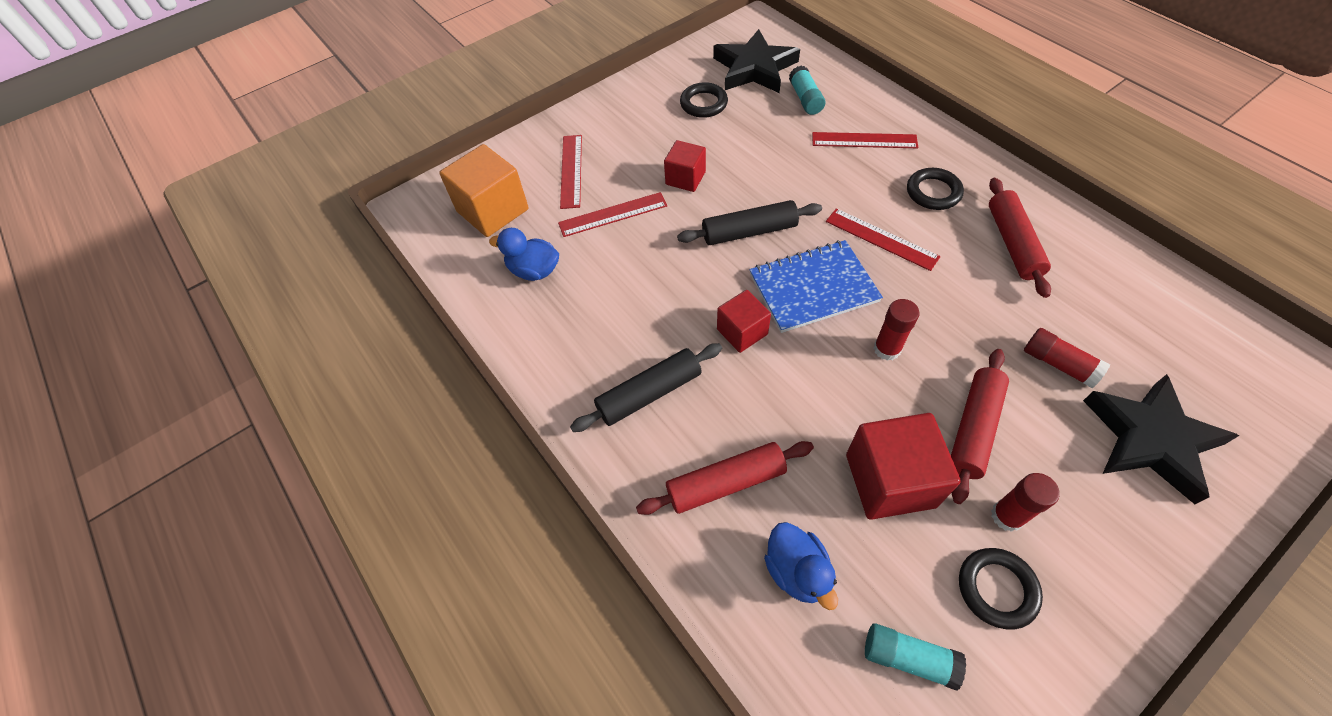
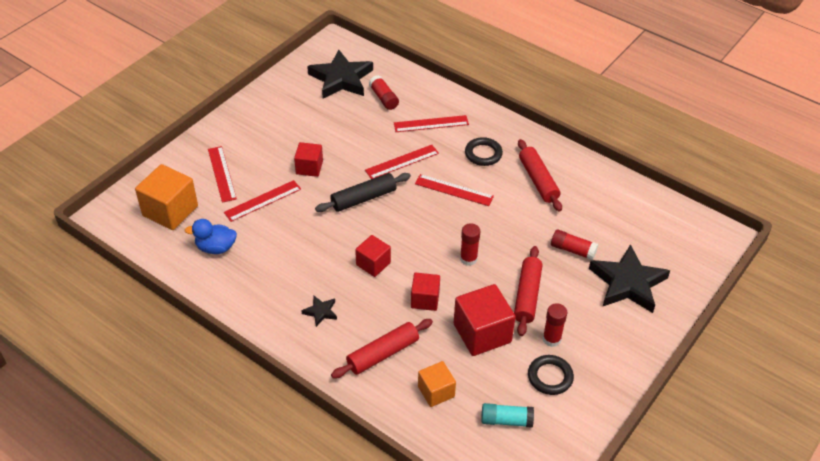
camera: 20 degrees left, 10 degrees down
black rolling pin [570,343,722,432] -> black star [301,295,337,327]
black ring [680,82,728,118] -> none
blue notebook [749,240,883,333] -> none
blue duck [764,522,838,610] -> orange cube [418,361,456,407]
turquoise glue stick [789,66,826,115] -> red glue stick [369,75,399,110]
none -> red ruler [365,145,439,179]
none -> red cube [411,273,440,311]

